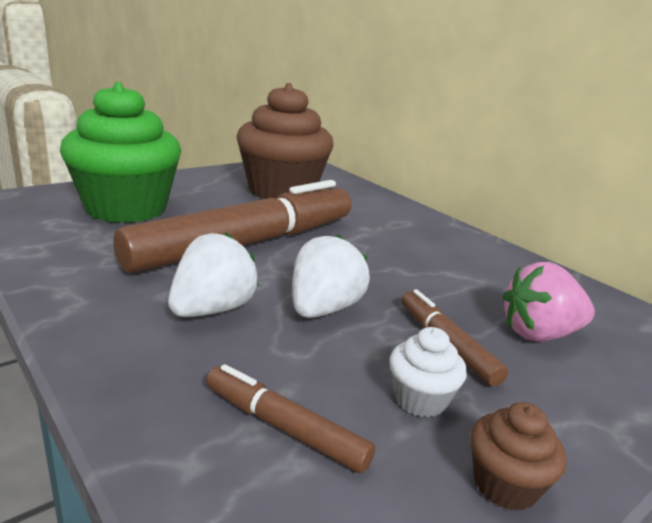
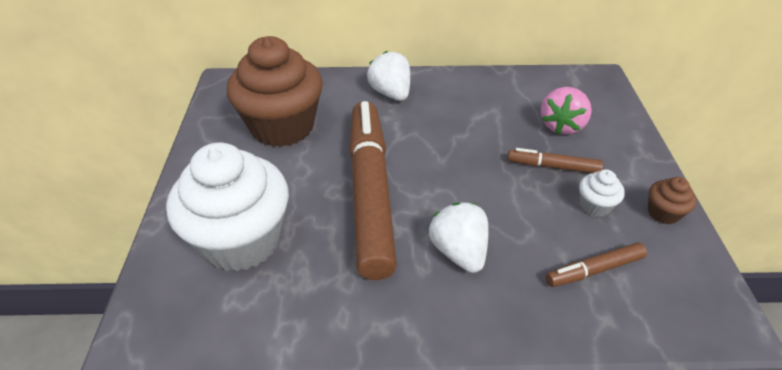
camera: 50 degrees left, 20 degrees up
green cupcake [60,82,181,223] -> white cupcake [166,142,289,272]
white strawberry [292,235,370,318] -> white strawberry moved to [367,51,410,101]

